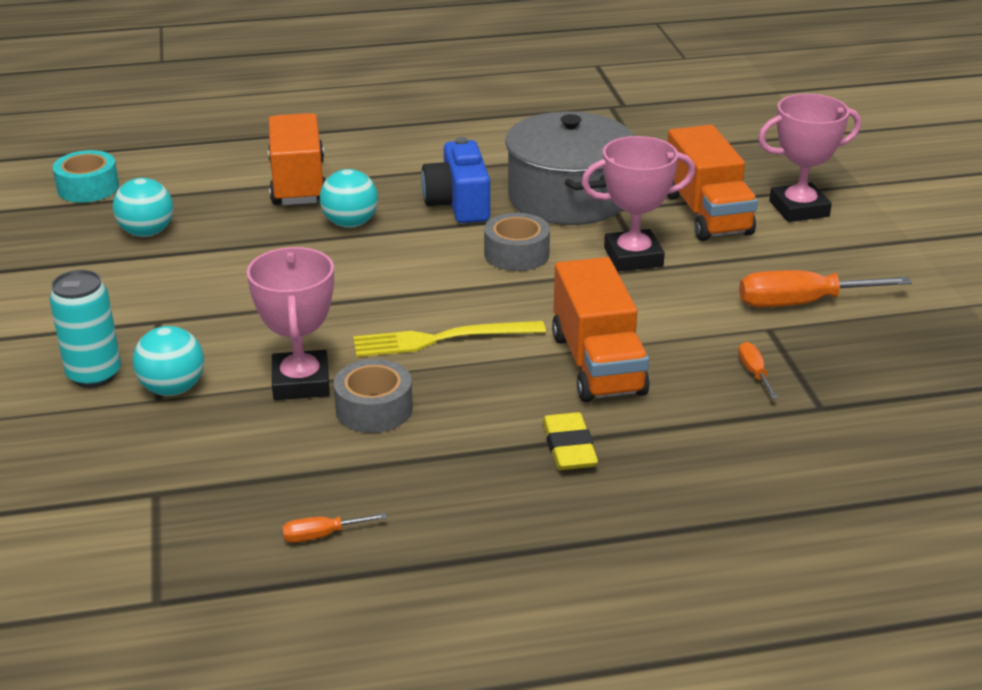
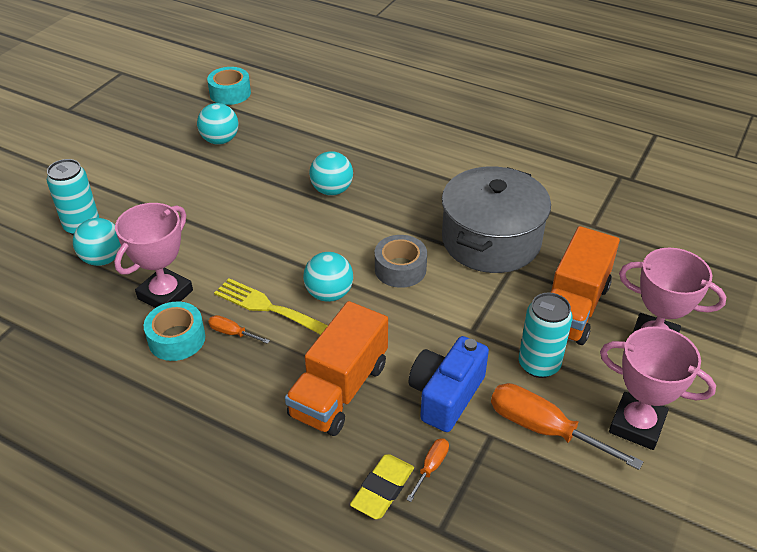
camera: 40 degrees right, 10 degrees up
orange truck [268,113,326,205] -> none
orange screwdriver [282,513,387,543] -> orange screwdriver moved to [208,315,270,344]
grey tape [334,359,413,433] -> turquoise tape [144,302,205,361]
blue camera [421,137,490,223] -> blue camera moved to [409,336,489,432]
yellow eraser [542,412,598,470] -> yellow eraser moved to [350,454,414,519]
pink trophy [581,136,696,272] -> pink trophy moved to [600,326,716,450]
none -> turquoise ball [303,252,353,302]
none -> turquoise can [519,293,573,378]

